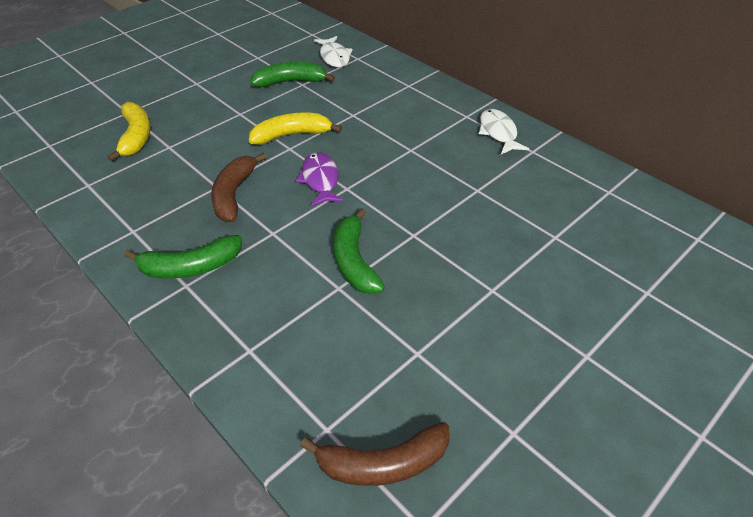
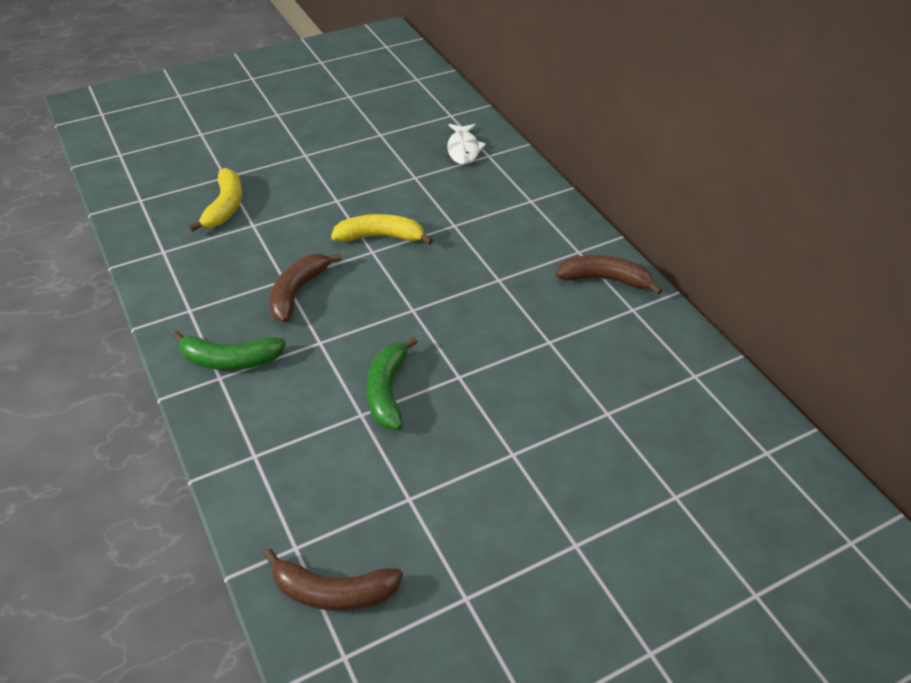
camera: 15 degrees right, 0 degrees up
green banana [250,62,335,87] -> none
purple fish [296,152,344,207] -> none
white fish [479,109,529,154] -> brown banana [556,255,662,295]

